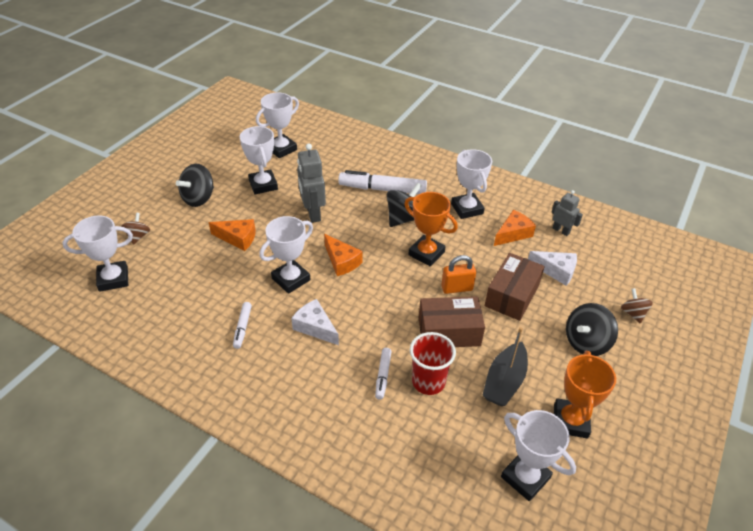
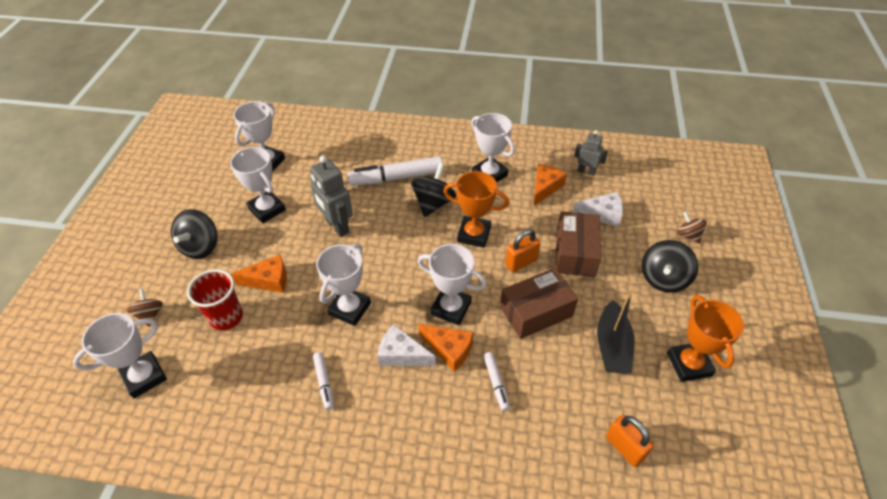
camera: 20 degrees left, 5 degrees up
orange cheese [324,234,363,276] -> orange cheese moved to [418,324,473,372]
red cup [410,332,456,395] -> red cup moved to [187,269,243,330]
white trophy [501,410,576,501] -> white trophy moved to [418,244,487,325]
none -> orange padlock [606,415,654,467]

